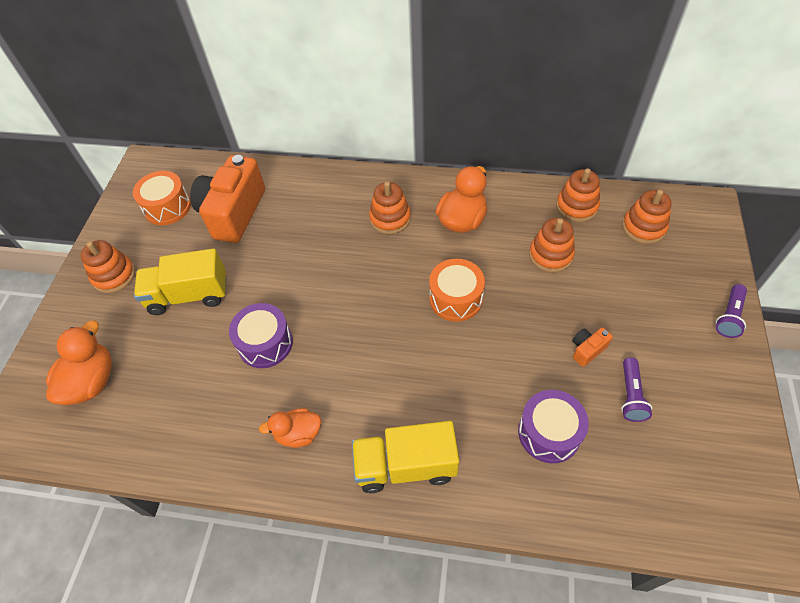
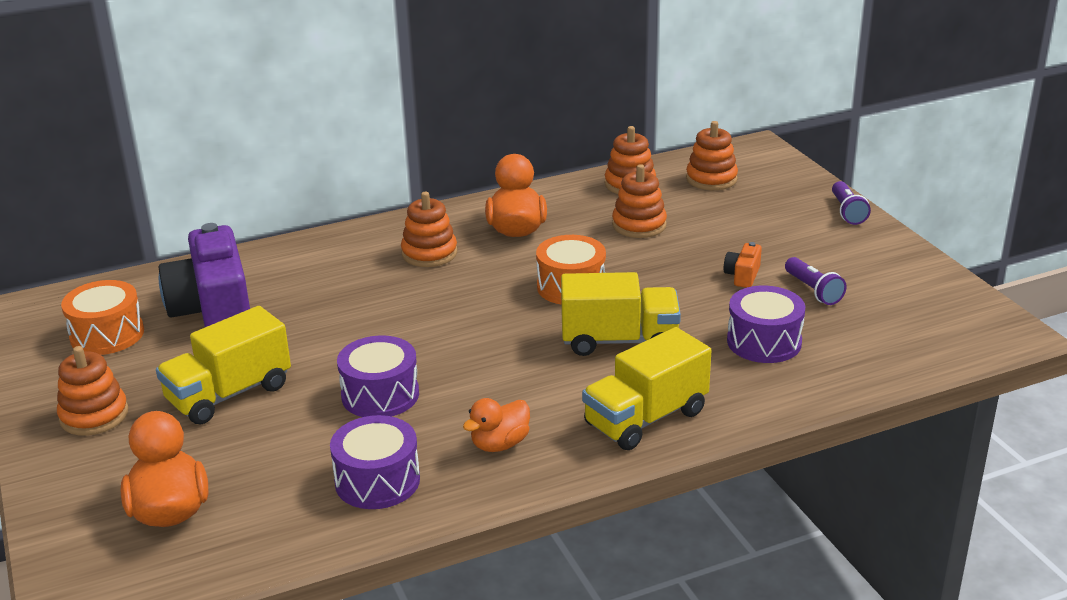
camera: 35 degrees left, 25 degrees down
orange camera [190,155,265,243] -> purple camera [158,223,250,327]
none -> purple drum [330,415,420,509]
none -> yellow truck [561,272,681,356]

